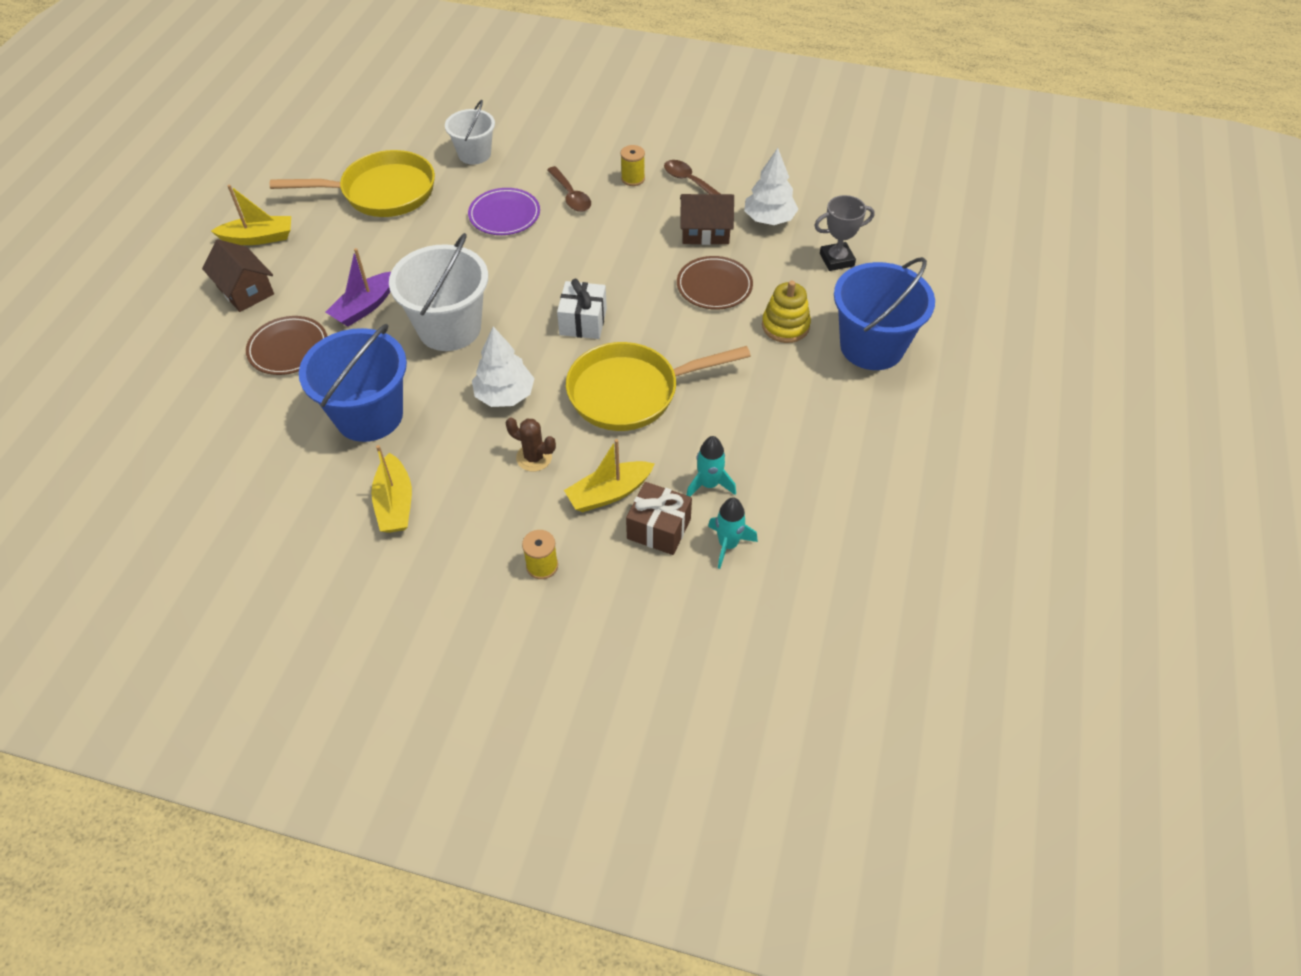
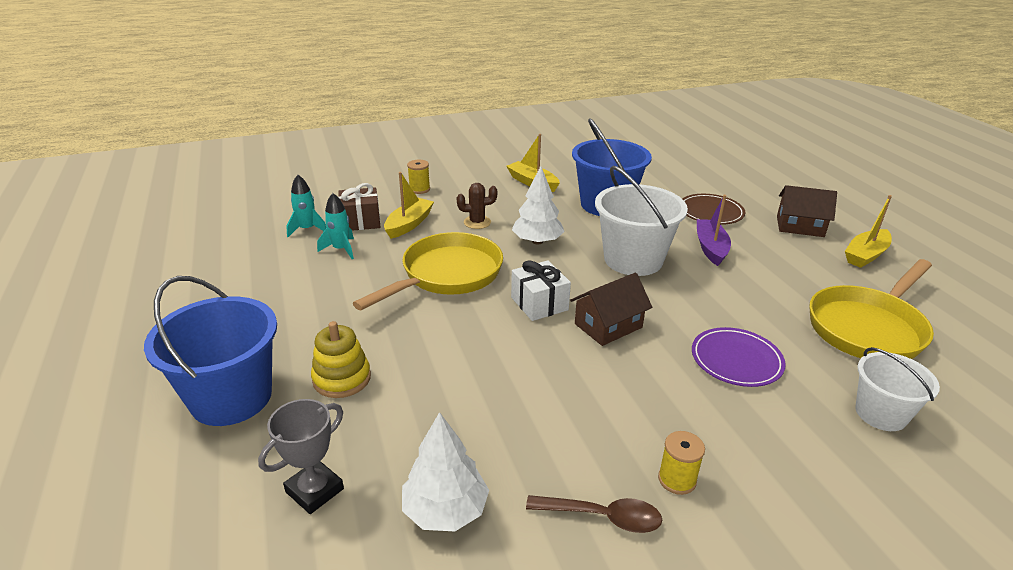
camera: 145 degrees right, 20 degrees down
brown spoon [547,166,591,212] -> none
brown plate [677,256,753,310] -> none
brown house [680,194,734,245] -> brown house moved to [570,273,652,346]

